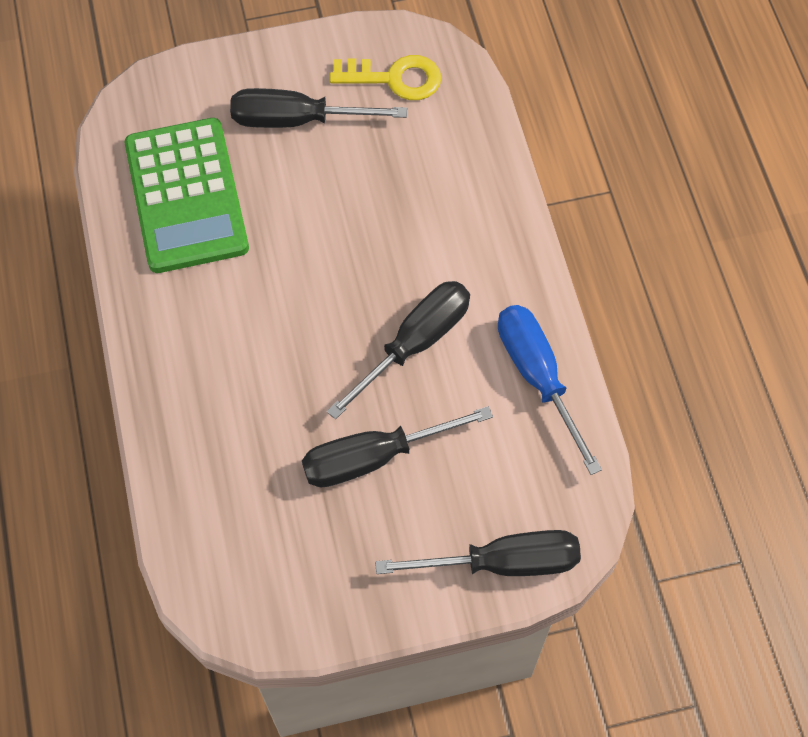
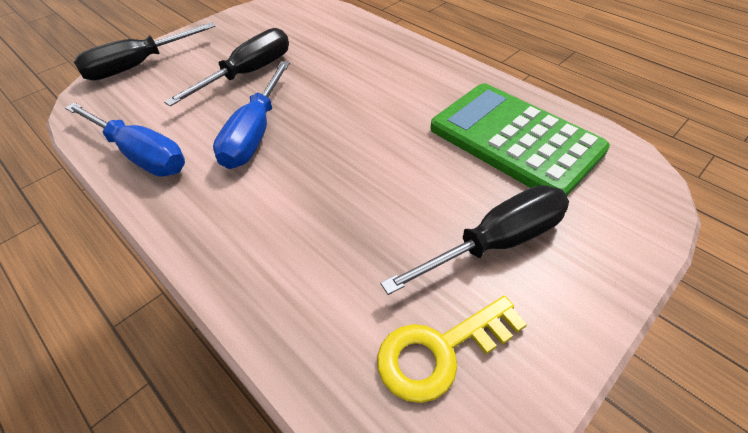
camera: 150 degrees right, 15 degrees down
black screwdriver [327,281,470,420] -> blue screwdriver [213,61,290,169]

